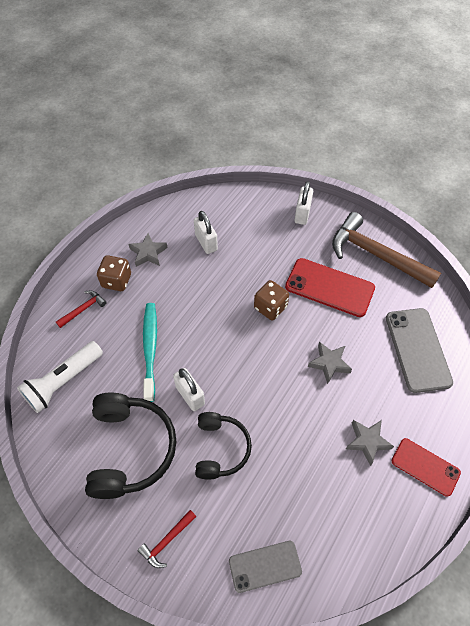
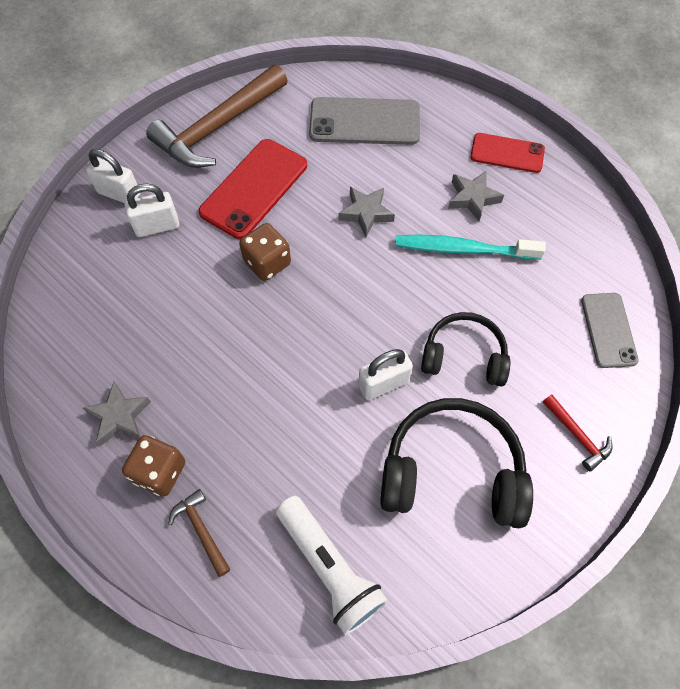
camera: 80 degrees left, 5 degrees up
red hammer [56,291,107,328] -> brown hammer [168,489,231,577]
turquoise toothbrush [143,303,157,402] -> turquoise toothbrush moved to [395,234,546,260]
white padlock [194,211,218,254] -> white padlock moved to [124,184,179,237]
red phone [391,438,461,497] -> red phone turned 60 degrees clockwise [470,133,545,173]

